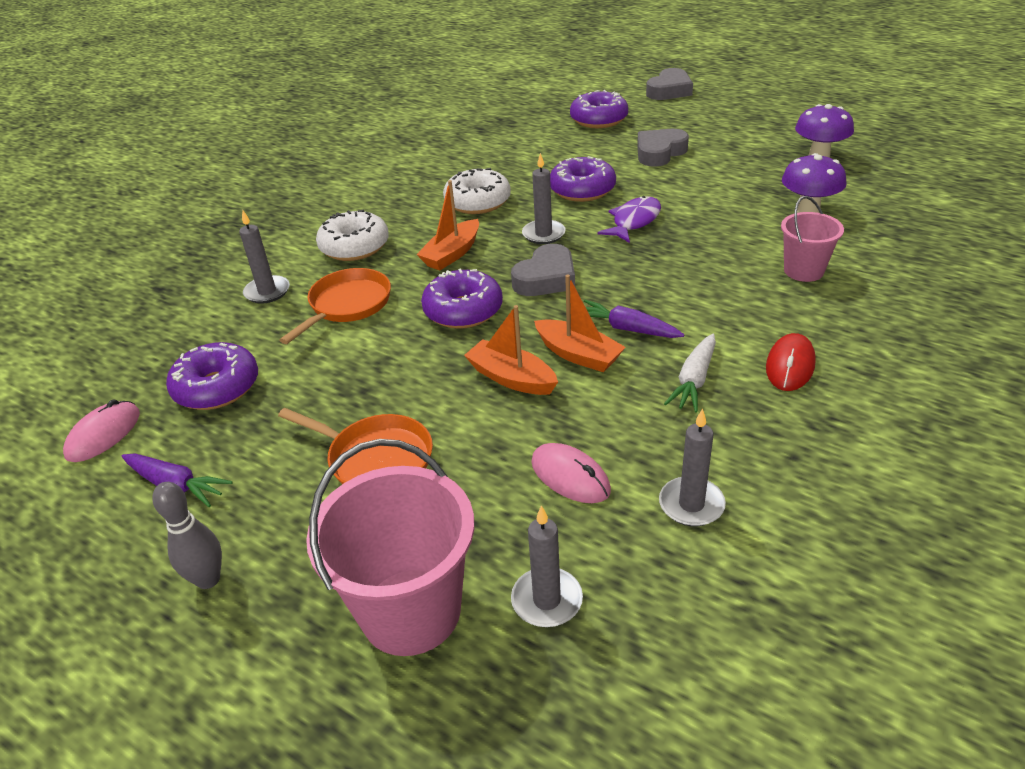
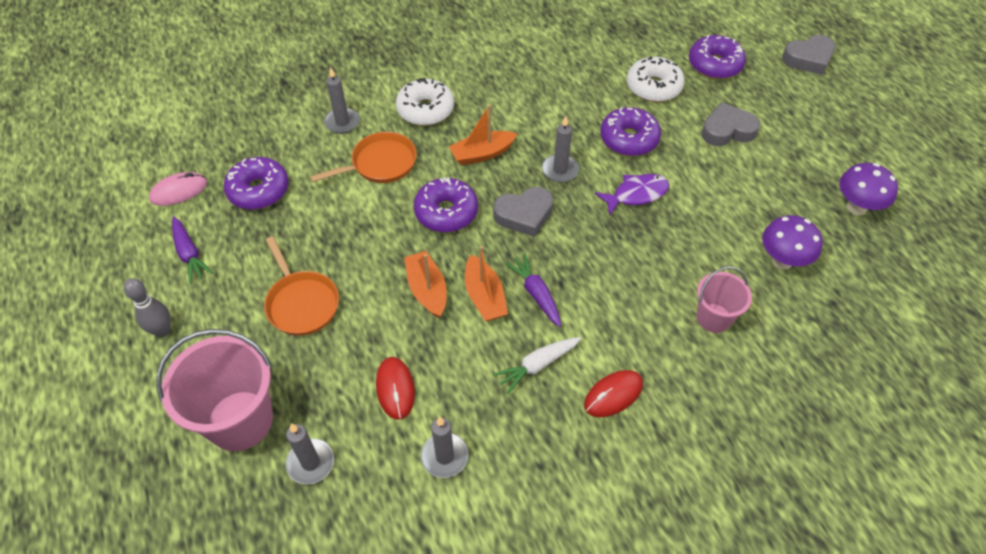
camera: 30 degrees right, 15 degrees up
white donut [443,168,511,214] -> white donut moved to [627,56,685,102]
pink mouse [531,443,611,503] -> red mouse [376,357,415,419]

